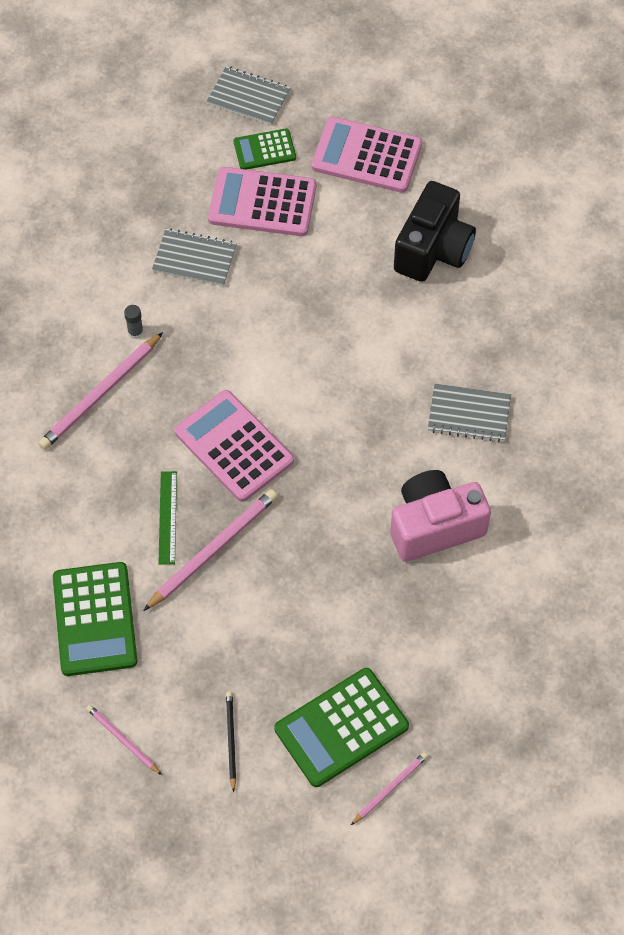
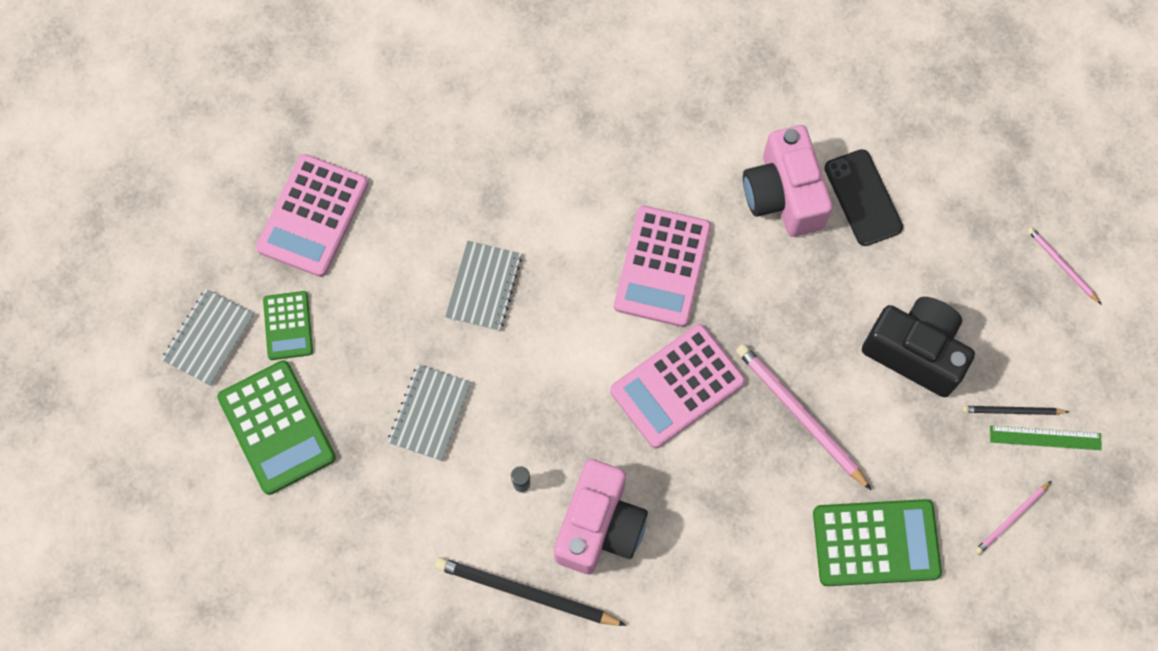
camera: 85 degrees left, 10 degrees up
pink pencil [38,332,163,450] -> pink camera [554,459,648,574]
green ruler [158,471,177,564] -> green ruler moved to [990,425,1102,450]
pink calculator [208,167,317,236] -> pink calculator moved to [614,206,711,327]
green calculator [275,668,409,787] -> green calculator moved to [217,360,336,495]
black camera [394,181,476,282] -> black camera moved to [862,297,975,397]
grey notebook [428,384,511,442] -> grey notebook moved to [445,241,522,331]
none -> black pencil [435,557,626,626]
none -> black phone [824,149,903,246]

